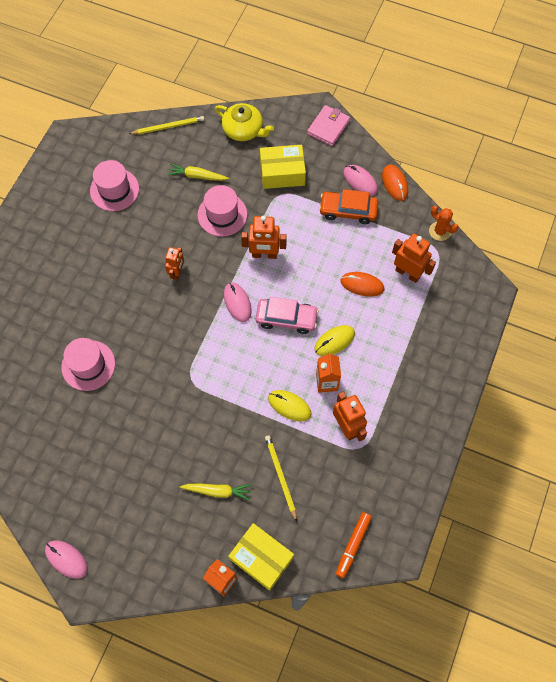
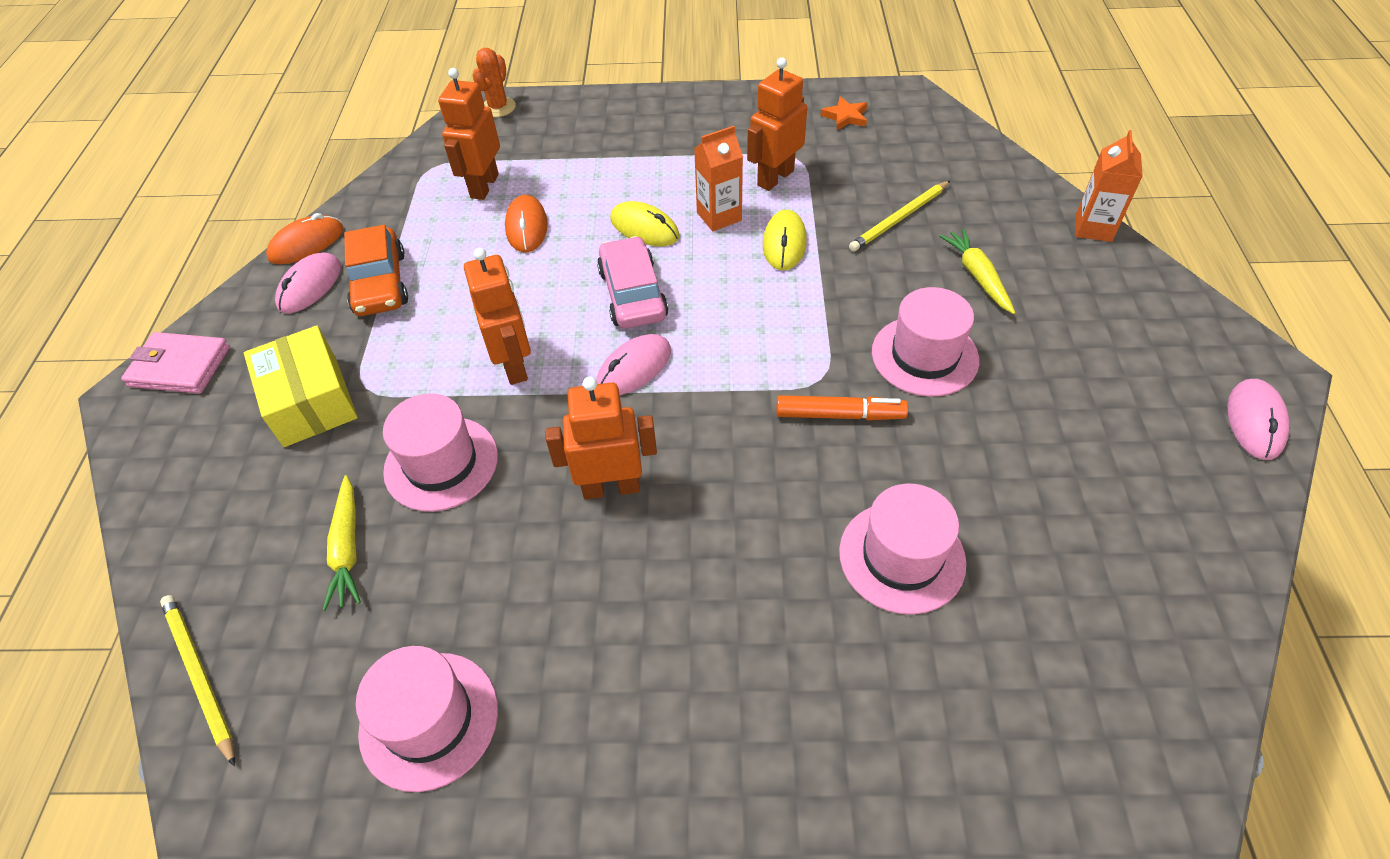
camera: 110 degrees left, 15 degrees down
orange robot [165,247,184,280] -> orange robot [545,377,657,499], size x1.51
yellow teapot [215,103,274,141] -> none
yellow box [228,523,294,591] -> none
orange marker [336,512,372,578] -> orange marker moved to [776,395,908,421]
orange cactus [429,206,459,241] -> orange cactus moved to [472,48,516,117]
none -> orange star [821,96,867,130]
none -> pink hat [872,287,979,397]

